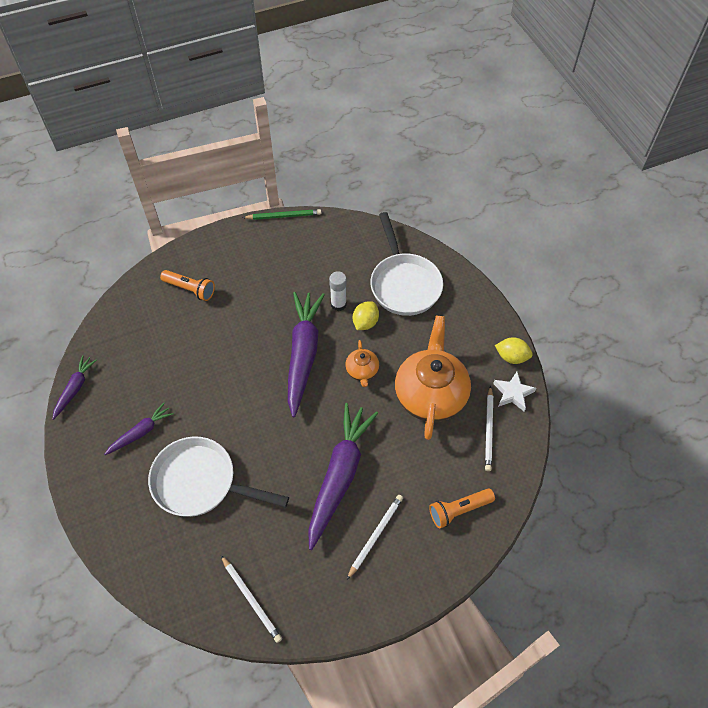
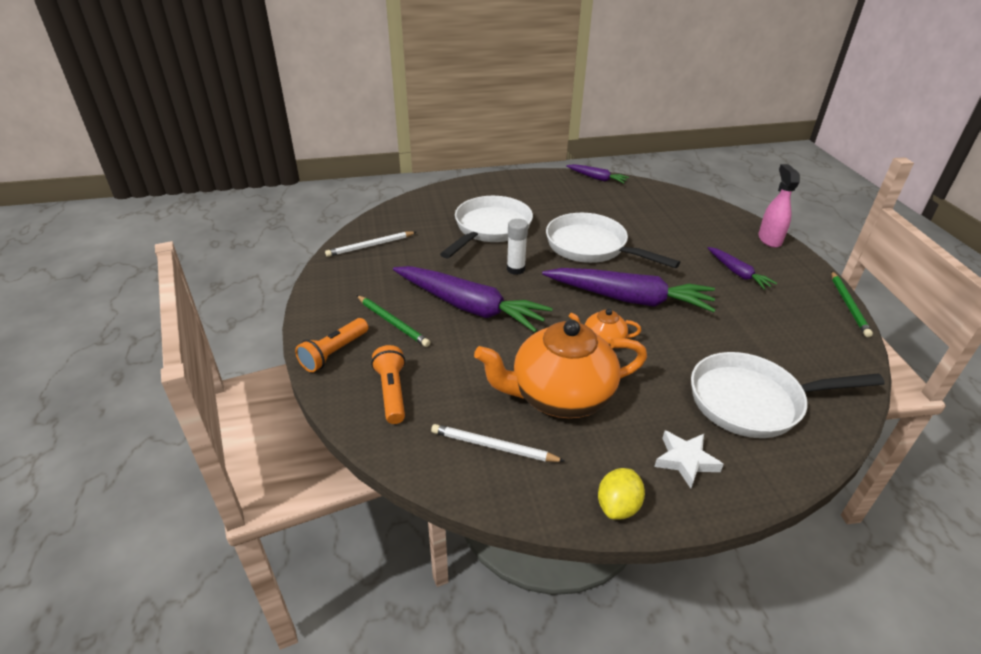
camera: 100 degrees right, 20 degrees down
purple carrot [104,403,174,455] -> purple carrot moved to [708,247,777,290]
orange flashlight [160,270,215,301] -> orange flashlight moved to [295,318,368,372]
white glue stick [329,271,347,311] -> white glue stick moved to [507,219,528,275]
white pencil [347,495,403,580] -> green pencil [356,295,430,347]
yellow lemon [353,301,379,330] -> none
orange teapot [395,316,471,440] -> orange teapot turned 150 degrees clockwise [474,320,647,418]
white star [493,372,536,411] -> white star moved to [654,431,724,489]
none -> white pan [546,213,680,268]
none -> pink spray bottle [758,164,800,248]

